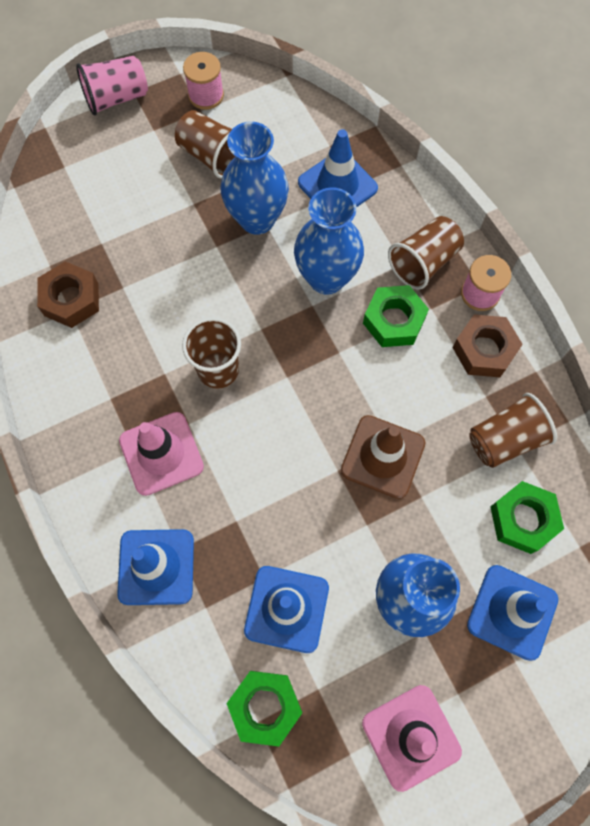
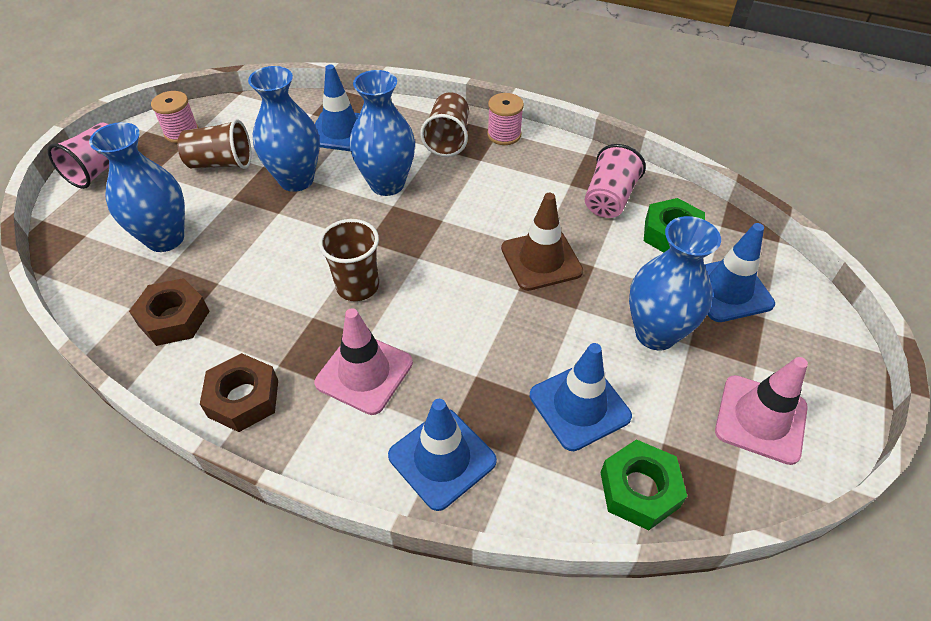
camera: 40 degrees left, 20 degrees down
green nut [363,285,429,347] -> none
brown nut [453,314,523,377] -> brown nut moved to [200,353,278,432]
brown cup [469,393,557,468] -> pink cup [585,144,646,218]
none -> blue vase [89,122,185,252]

